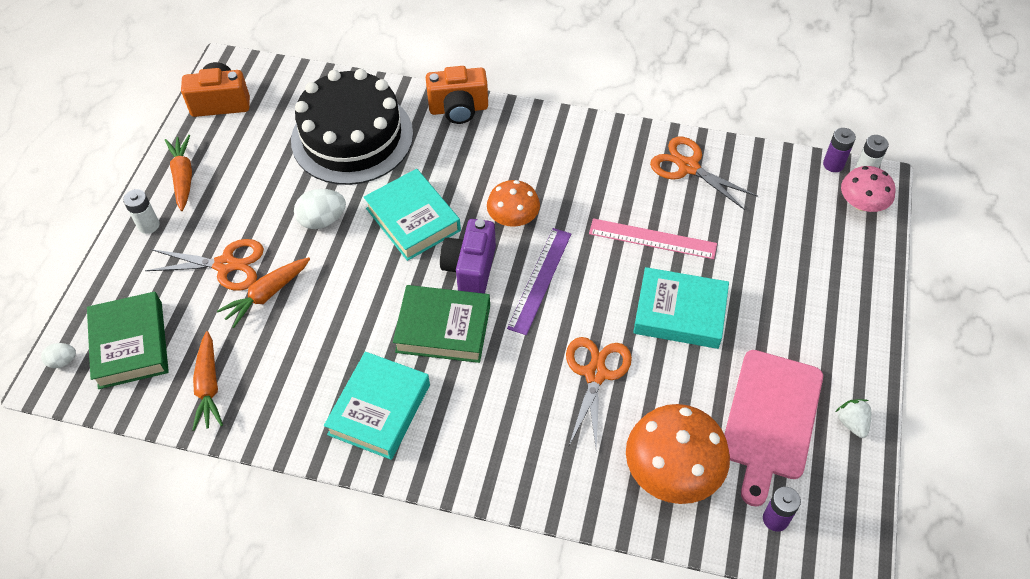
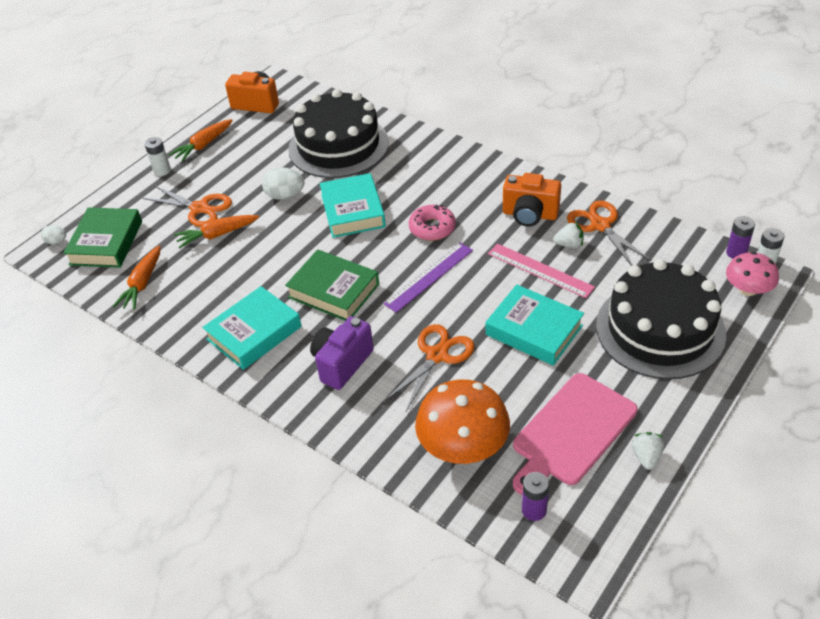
camera: 25 degrees right, 10 degrees down
orange carrot [165,135,192,211] -> orange carrot turned 150 degrees counterclockwise [169,119,233,162]
orange camera [426,66,488,124] -> orange camera moved to [503,173,561,226]
purple camera [440,219,496,294] -> purple camera moved to [310,316,374,390]
orange mushroom [487,180,540,227] -> pink donut [409,205,456,241]
none -> white strawberry [553,221,584,248]
none -> black cake [596,259,726,379]

